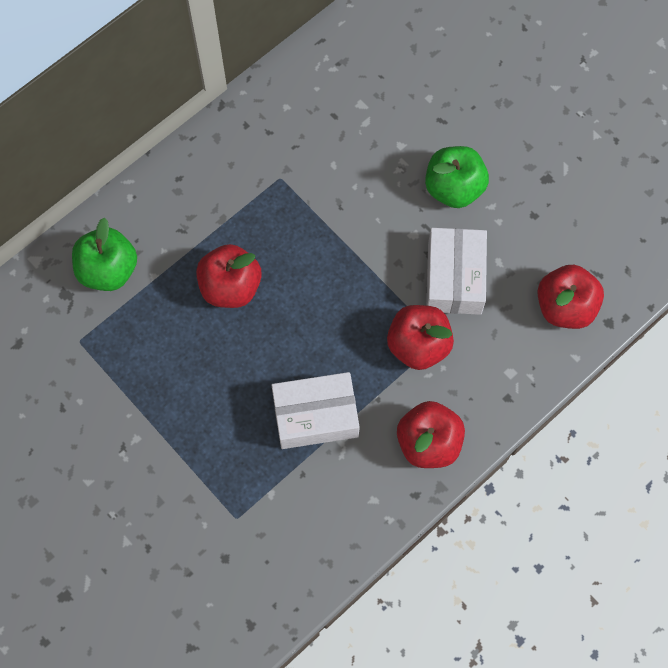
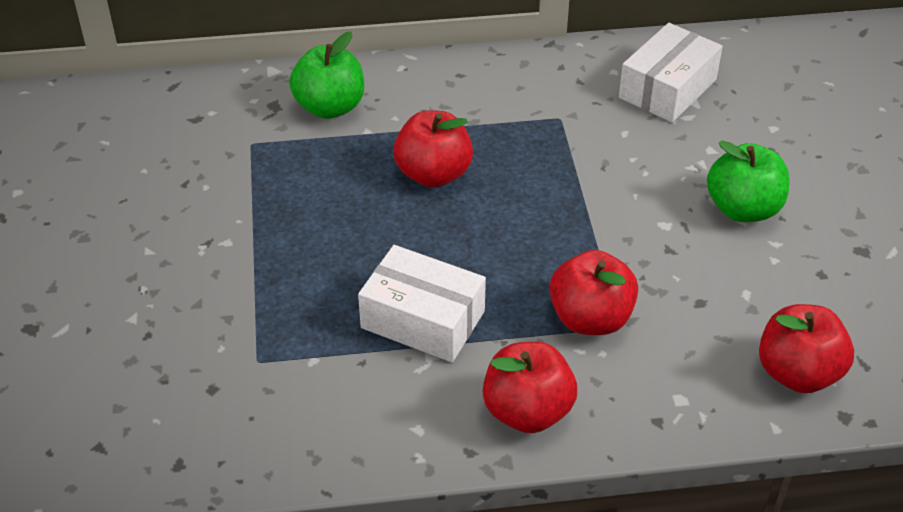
camera: 35 degrees right, 25 degrees down
white box [426,228,487,315] -> white box moved to [619,23,723,122]

